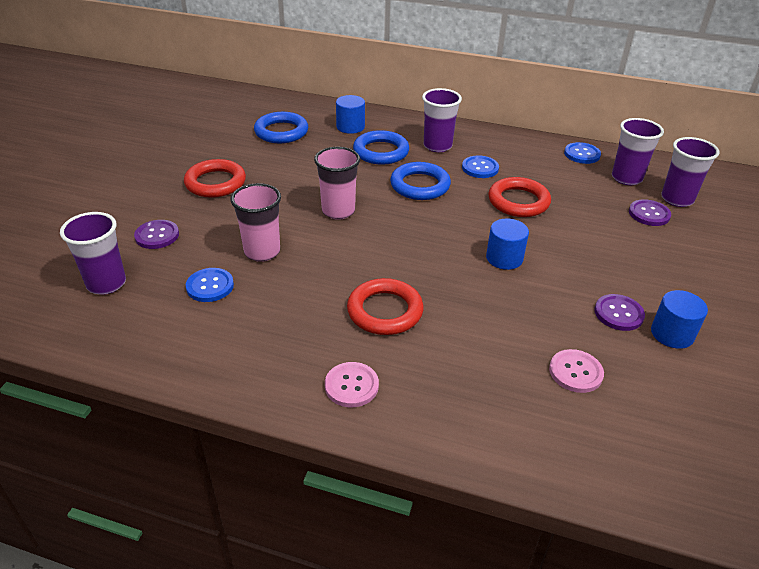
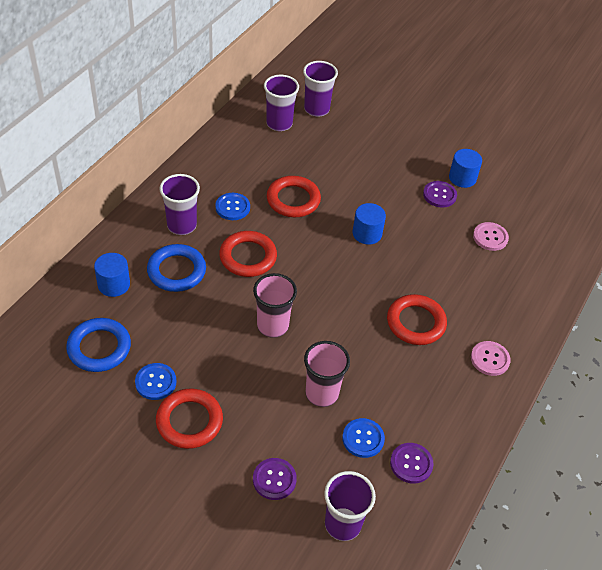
camera: 80 degrees left, 10 degrees up
blue ring [390,162,451,200] -> red ring [219,231,277,277]
blue button [564,142,601,164] -> blue button moved to [135,363,176,400]
purple button [629,199,671,226] -> purple button moved to [390,443,434,484]

